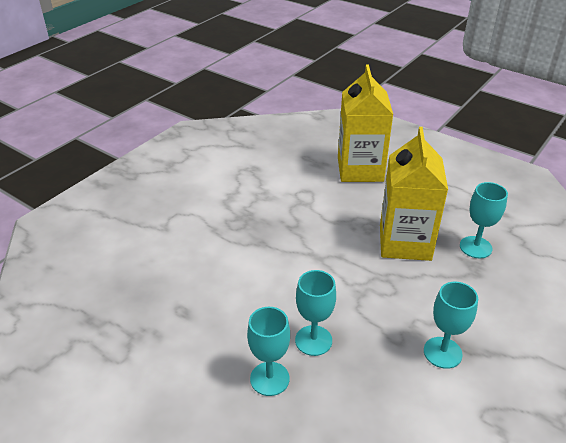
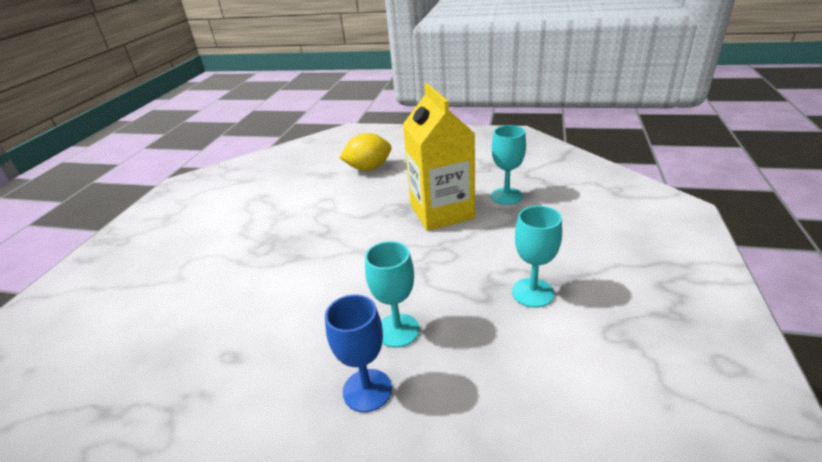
camera: 20 degrees left, 5 degrees down
turquoise goblet [247,307,290,396] -> blue goblet [325,294,392,412]
yellow carton [338,64,393,182] -> yellow lemon [339,133,392,171]

